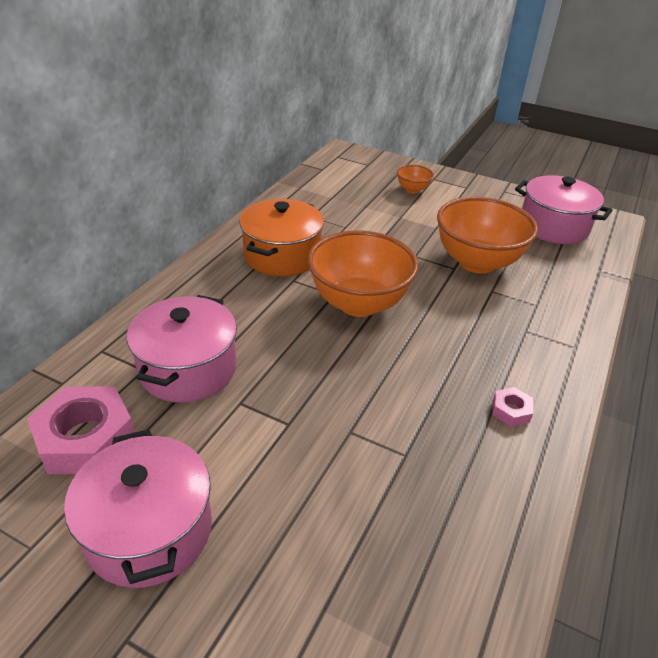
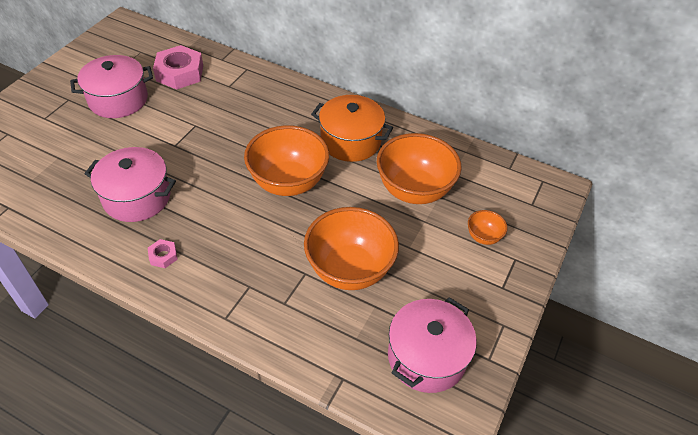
camera: 90 degrees right, 10 degrees up
pink pot [127,295,237,403] -> pink pot moved to [84,147,176,222]
none -> orange bowl [377,133,462,204]

